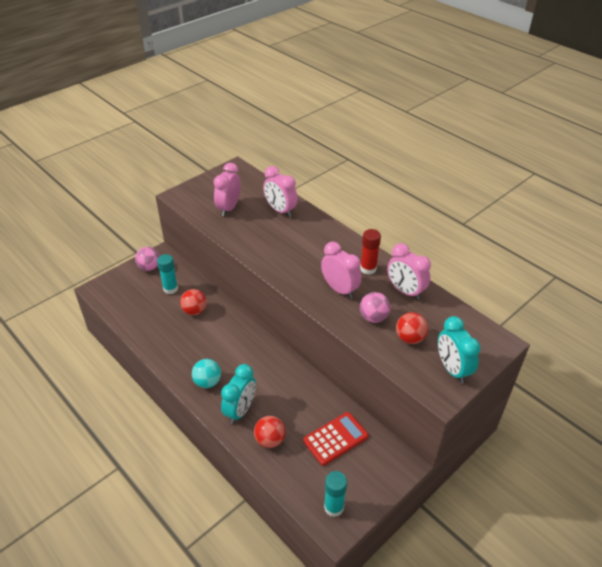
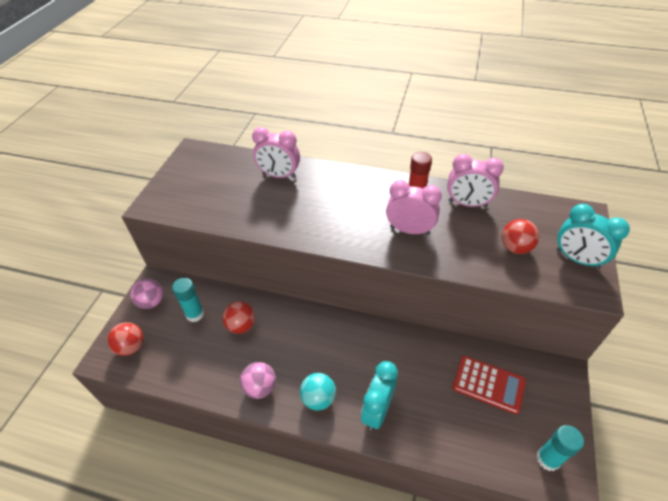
camera: 30 degrees left, 5 degrees up
pink clock [213,163,241,216] -> none
turquoise clock [221,364,256,424] -> turquoise clock turned 150 degrees counterclockwise [361,361,398,430]
red ball [254,416,286,448] -> red ball moved to [107,322,143,356]
red calculator [303,412,369,466] -> red calculator turned 90 degrees clockwise [452,356,526,414]
pink ball [360,292,391,323] -> pink ball moved to [240,362,276,399]

